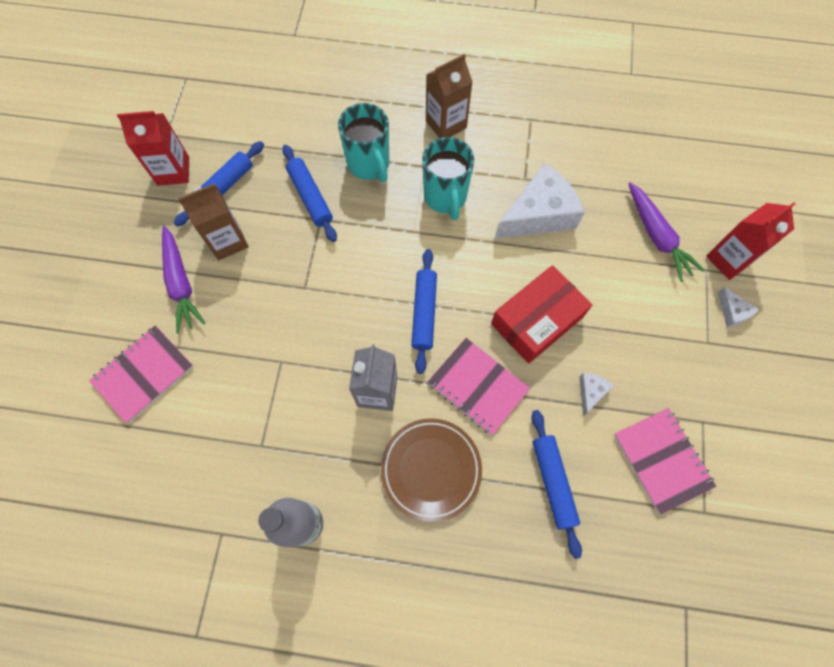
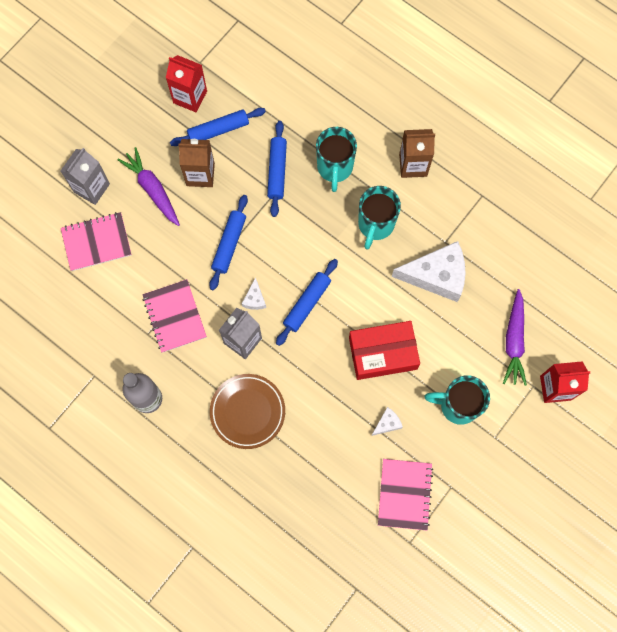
camera: 30 degrees right, 5 degrees up
purple carrot [162,226,206,334] -> purple carrot turned 135 degrees clockwise [117,147,180,226]
pink notebook [428,338,530,435] -> pink notebook moved to [142,279,207,353]
blue rolling pin [531,410,582,559] -> blue rolling pin moved to [209,195,248,290]
white cheese [718,287,759,327] -> white cheese moved to [242,277,266,310]
none -> grey carton [61,148,110,205]
none -> turquoise mug [424,375,490,425]

